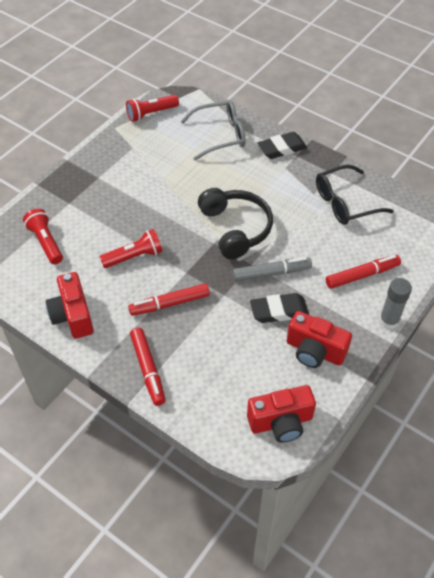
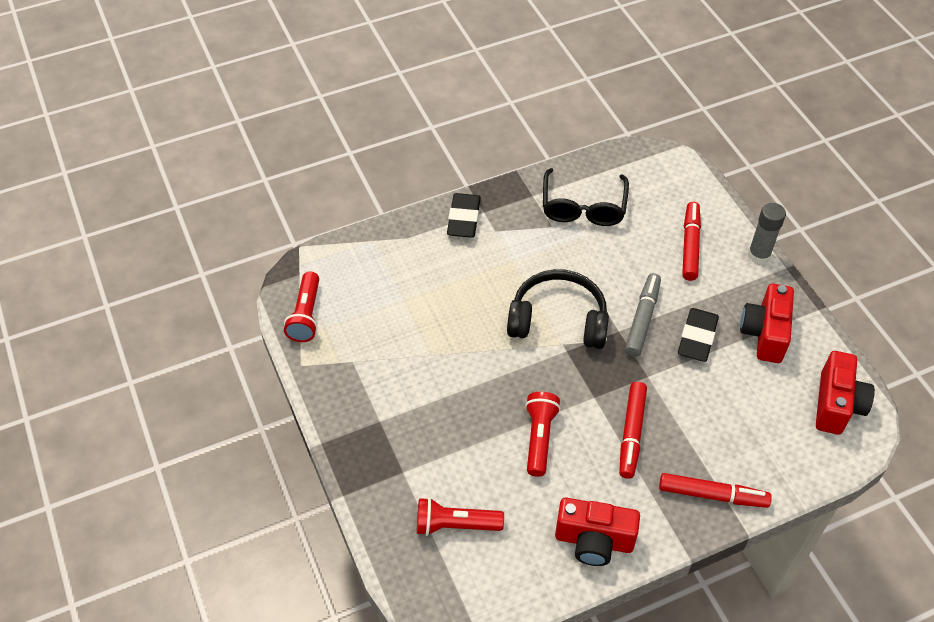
camera: 60 degrees left, 0 degrees up
grey glasses [180,100,246,161] -> none
red camera [287,311,352,368] -> red camera turned 135 degrees clockwise [740,284,794,363]

